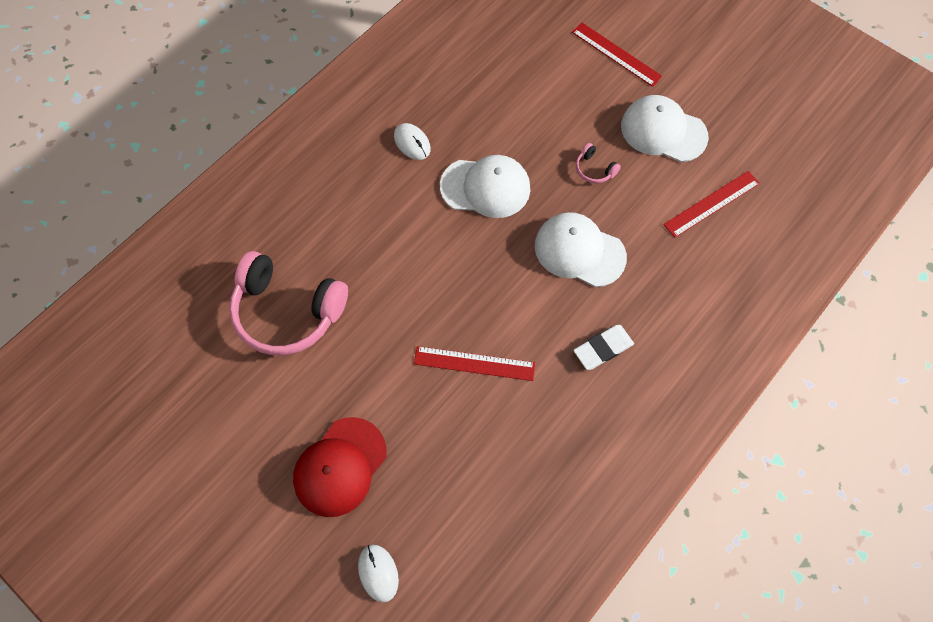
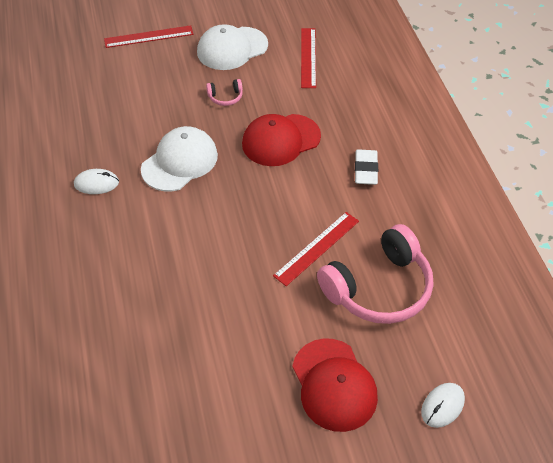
camera: 55 degrees left, 15 degrees down
pink headphones [229,251,348,356] -> pink headphones moved to [317,224,433,324]
white mouse [358,544,399,602] -> white mouse turned 60 degrees counterclockwise [421,383,465,428]
white cap [535,212,627,287] -> red cap [242,114,321,166]

